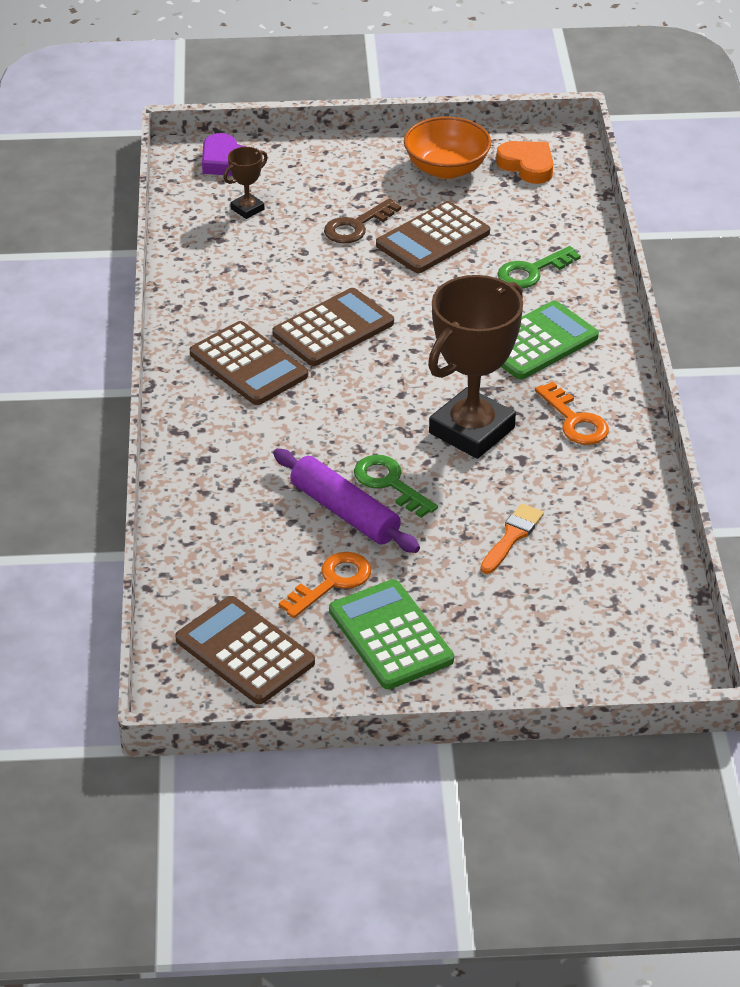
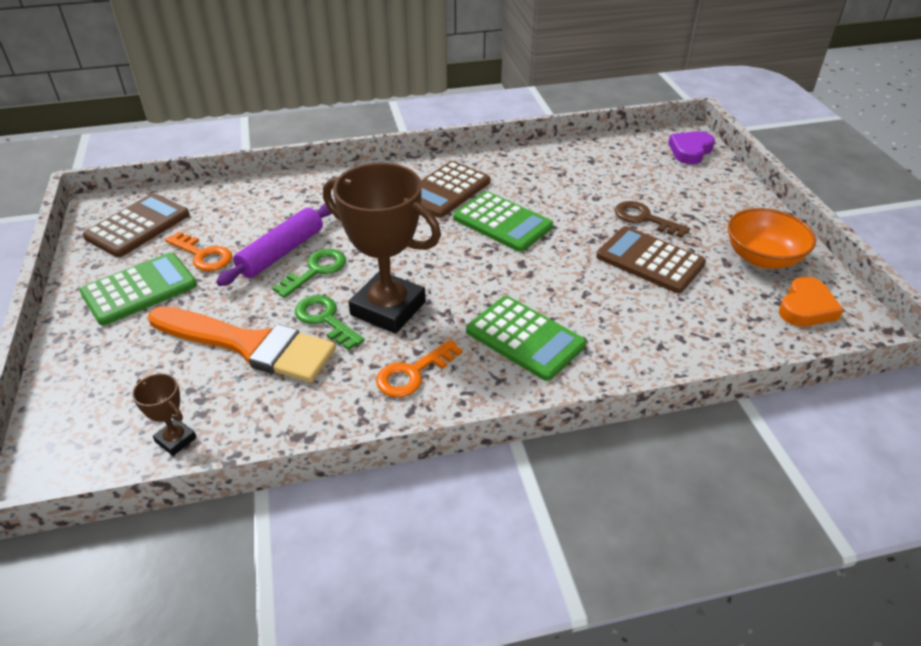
camera: 80 degrees right, 0 degrees up
brown trophy [224,147,268,219] -> brown trophy moved to [132,373,197,456]
brown calculator [272,288,394,366] -> green calculator [453,191,553,252]
orange brush [480,503,544,574] -> orange brush [148,306,336,383], size x2.20
green key [498,246,581,289] -> green key moved to [295,295,365,350]

